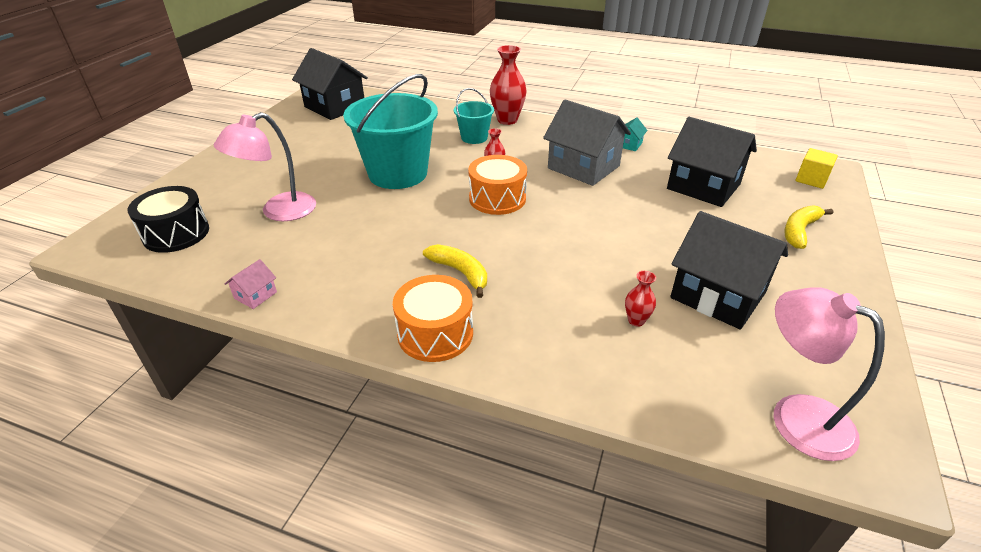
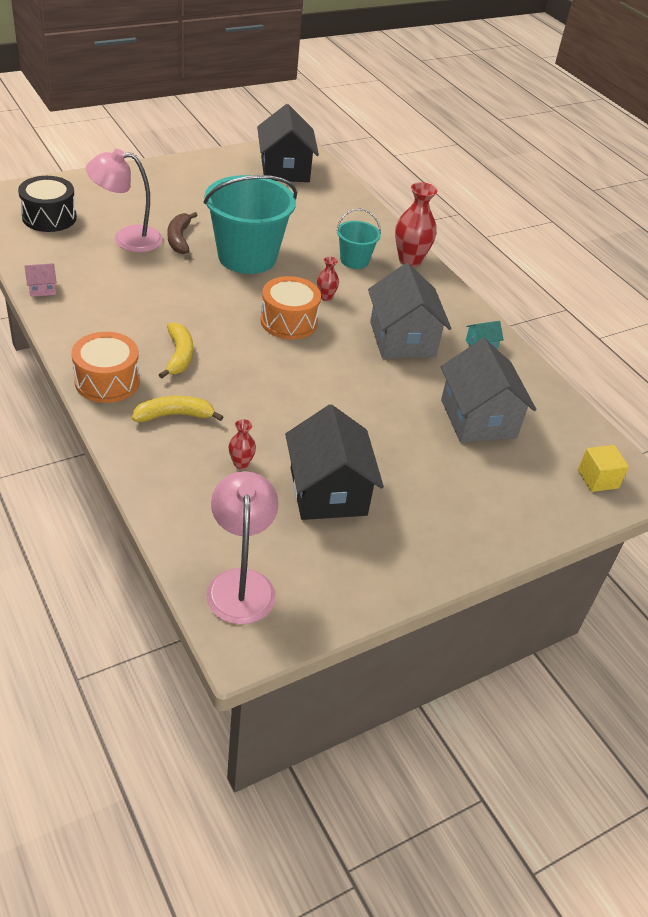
camera: 35 degrees right, 5 degrees up
black house [667,117,757,207] -> grey house [441,338,537,443]
yellow banana [784,205,833,249] -> yellow banana moved to [132,396,223,422]
none -> brown banana [168,212,198,254]

